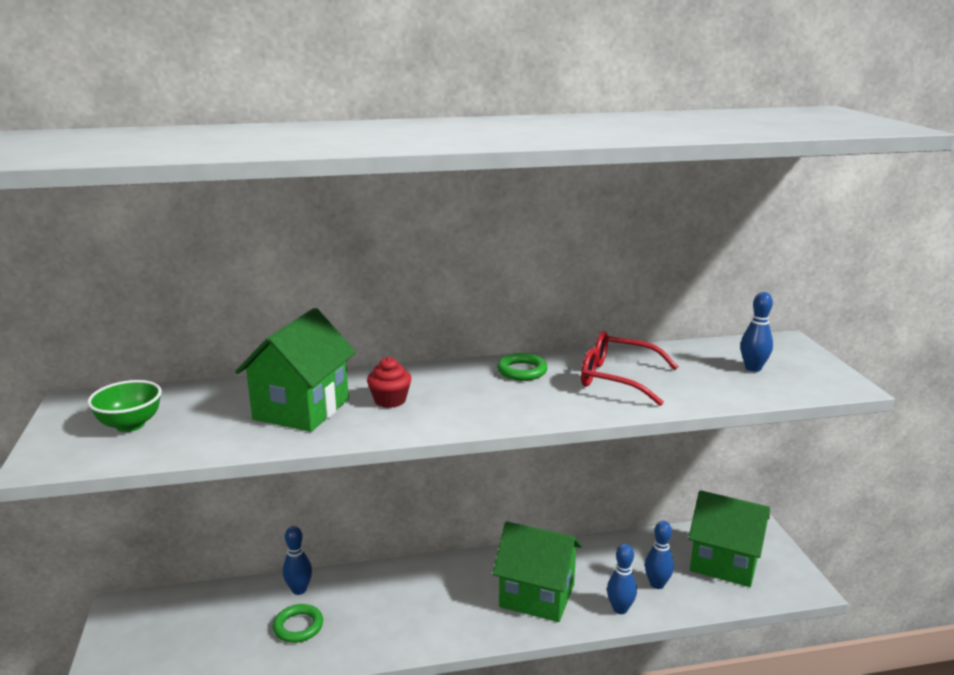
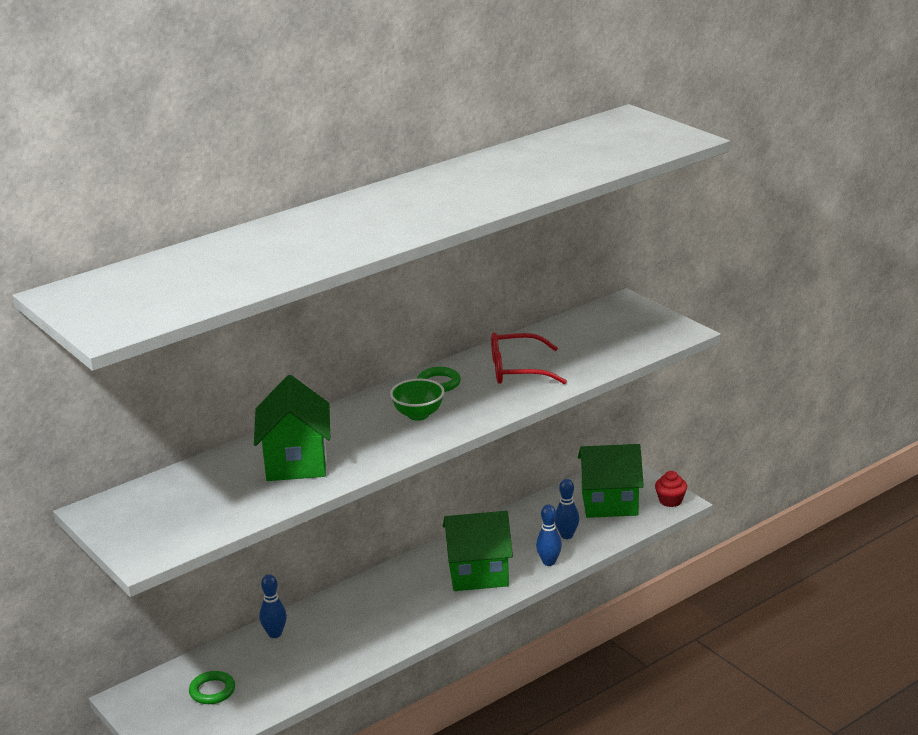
camera: 25 degrees left, 5 degrees up
green bowl [87,380,162,432] -> green bowl moved to [390,379,445,421]
green ring [273,604,323,643] -> green ring moved to [189,671,235,704]
red cupcake [367,357,411,408] -> red cupcake moved to [655,471,687,507]
blue bowling pin [740,292,773,372] -> none

